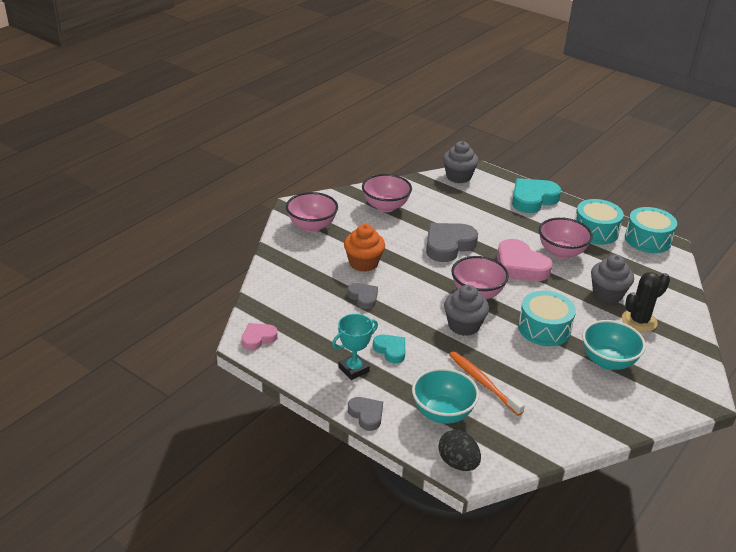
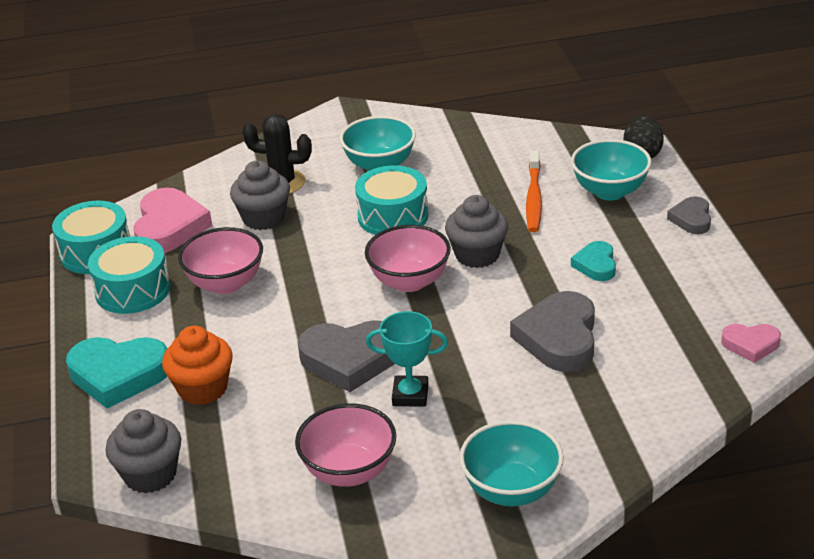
camera: 135 degrees left, 0 degrees up
pink bowl [286,192,338,232] -> turquoise bowl [459,420,564,506]
turquoise trophy [332,314,378,380] -> turquoise trophy moved to [366,311,448,407]
orange cupcake [344,224,385,272] -> orange cupcake moved to [162,326,233,405]
grey heart [347,283,378,309] -> grey heart [510,291,595,372], size x1.80
pink heart [497,239,553,281] -> pink heart moved to [133,188,212,253]

